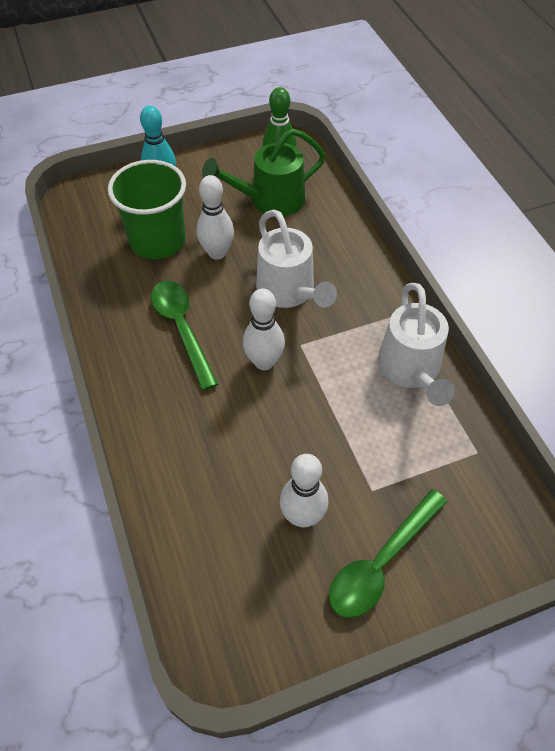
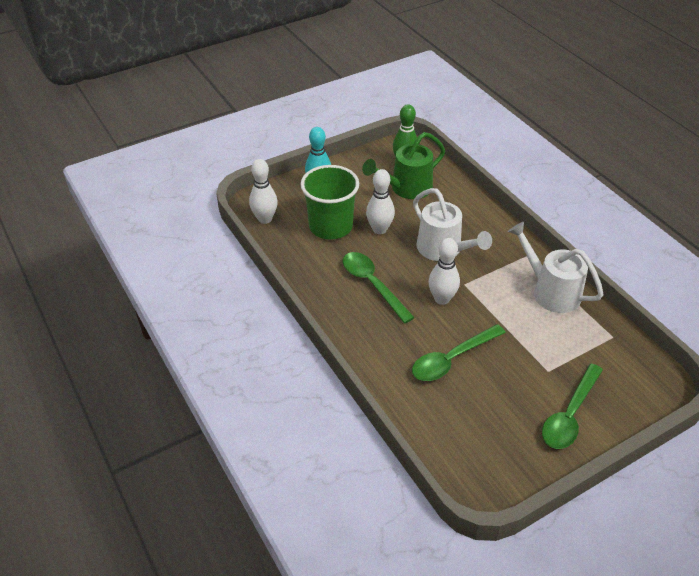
camera: 10 degrees left, 10 degrees down
white bowling pin [280,454,328,527] -> white bowling pin moved to [249,159,278,224]
white watering can [378,283,455,406] -> white watering can turned 150 degrees clockwise [508,222,604,313]
none -> green spoon [412,324,506,381]

